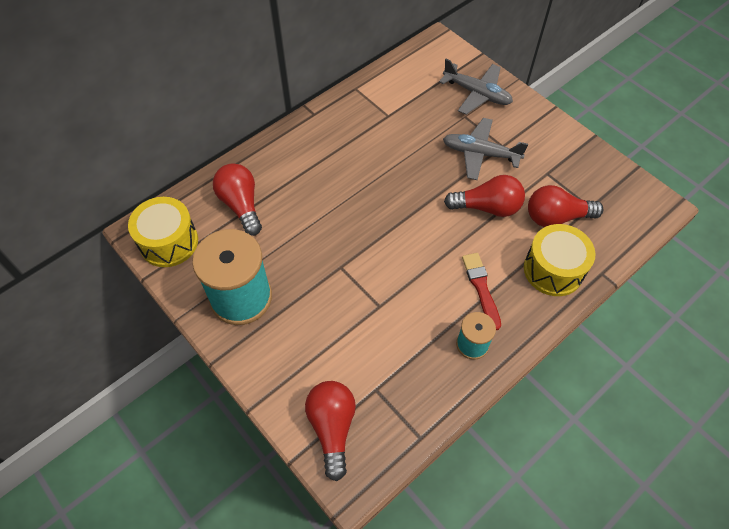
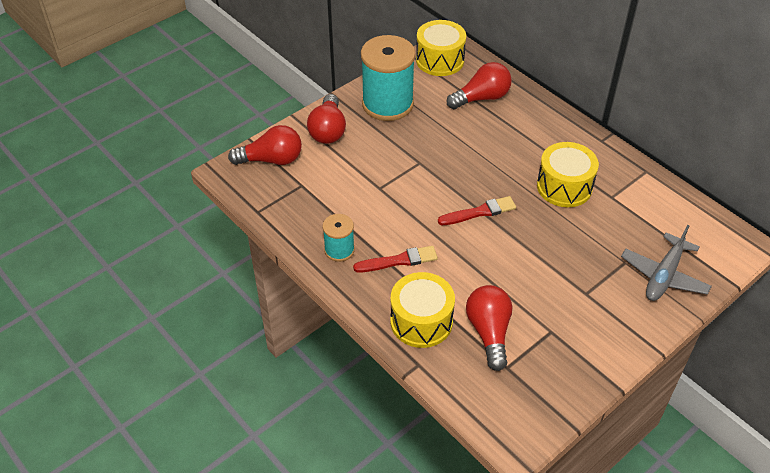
camera: 90 degrees right, 10 degrees down
grey plane [443,118,528,180] -> none
red light bulb [444,175,525,217] -> red light bulb moved to [307,94,346,144]
none -> red brush [438,196,516,225]
none -> yellow drum [537,142,599,207]

